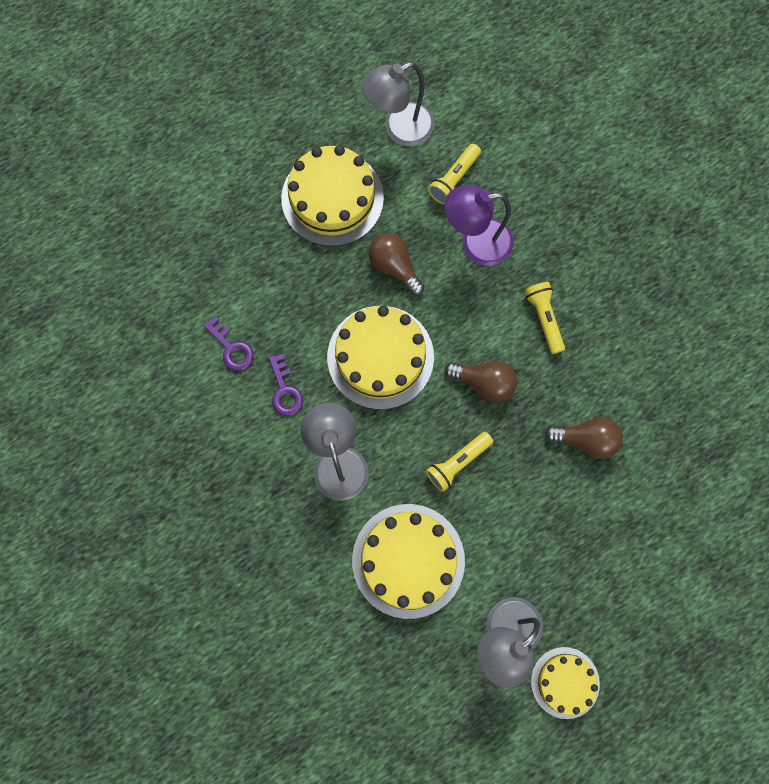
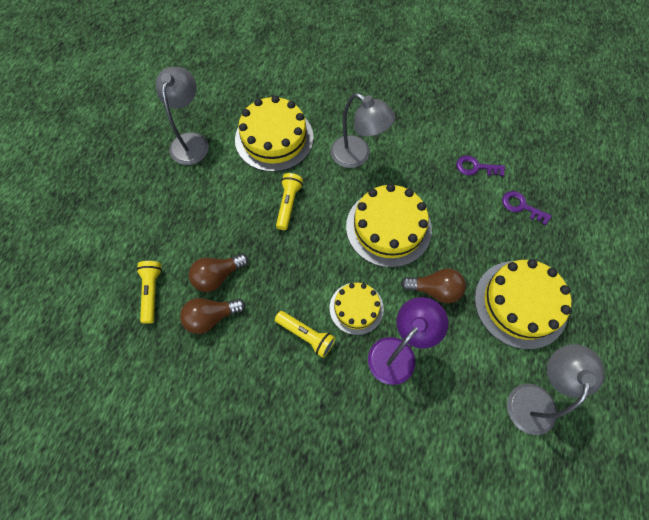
camera: 140 degrees right, 10 degrees down
purple key [269,354,303,416] -> purple key moved to [502,191,551,225]
yellow flashlight [428,144,481,204] -> yellow flashlight moved to [136,261,162,324]
brown light bulb [445,361,517,402] -> brown light bulb moved to [180,298,245,334]
yellow cake [531,647,600,719] -> yellow cake moved to [330,283,384,335]

